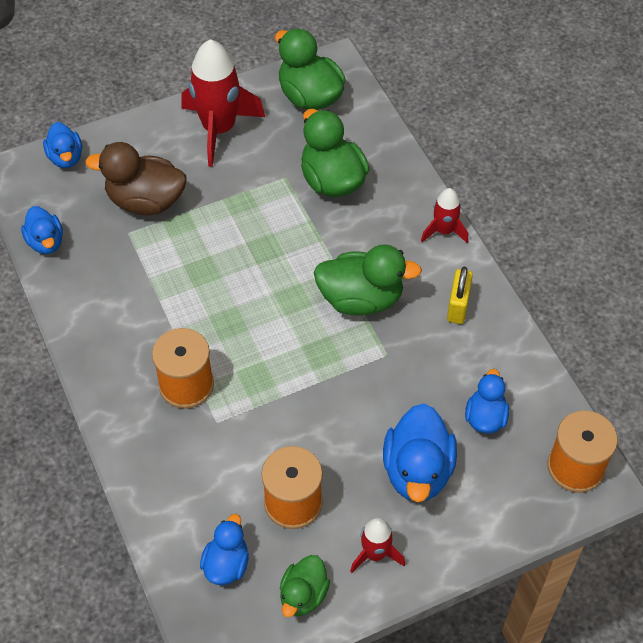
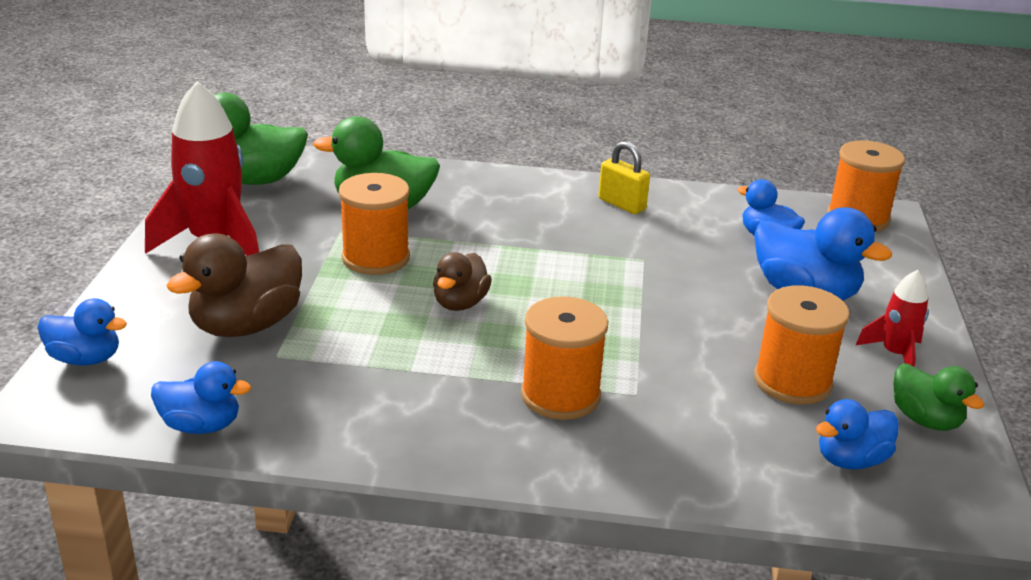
camera: 60 degrees left, 25 degrees down
blue duck [200,514,249,585] -> blue duck turned 75 degrees counterclockwise [816,399,899,470]
green duck [314,244,422,316] -> none
red rocket [421,188,468,243] -> none
none -> orange spool [339,173,410,275]
none -> brown duck [433,252,492,311]

